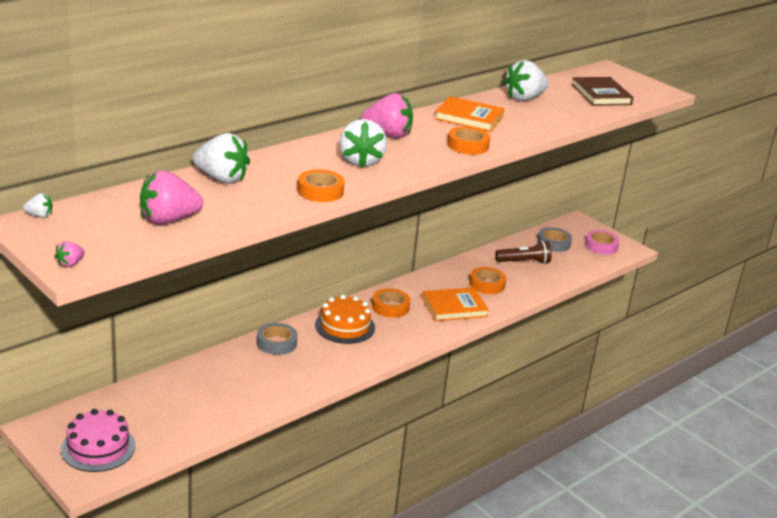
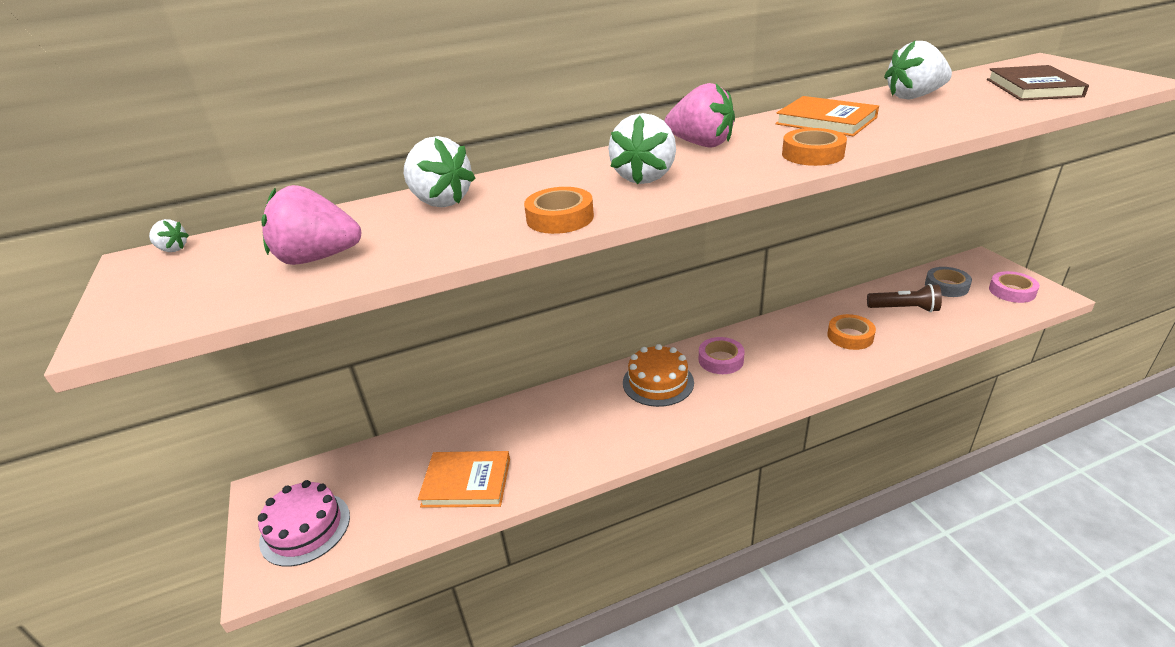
camera: 25 degrees right, 5 degrees up
pink strawberry [54,241,85,267] -> none
grey tape [257,323,298,355] -> none
orange tape [372,288,410,318] -> pink tape [699,337,745,374]
orange book [422,287,489,321] -> orange book moved to [418,451,510,508]

